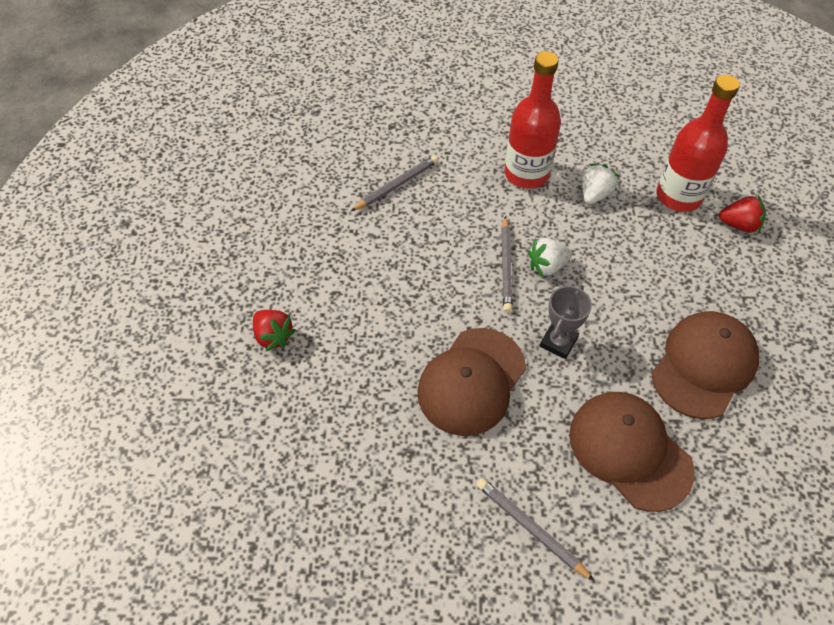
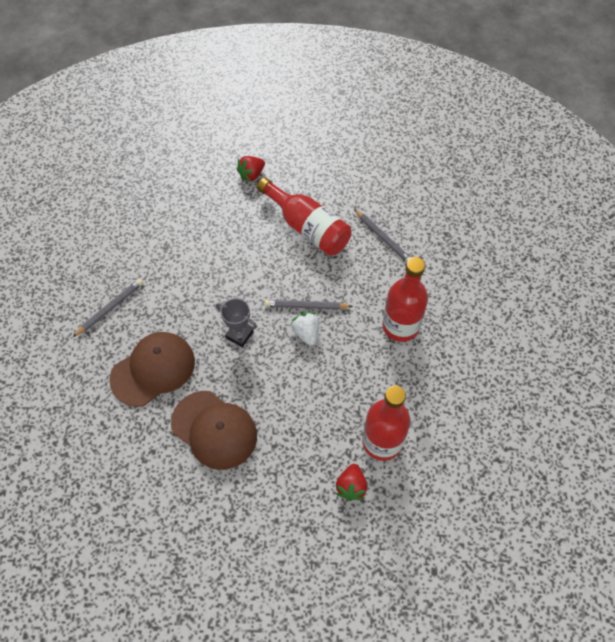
camera: 90 degrees right, 5 degrees up
brown cap [417,328,526,436] -> none
white strawberry [582,164,619,204] -> none
none -> red bottle [257,177,352,256]

